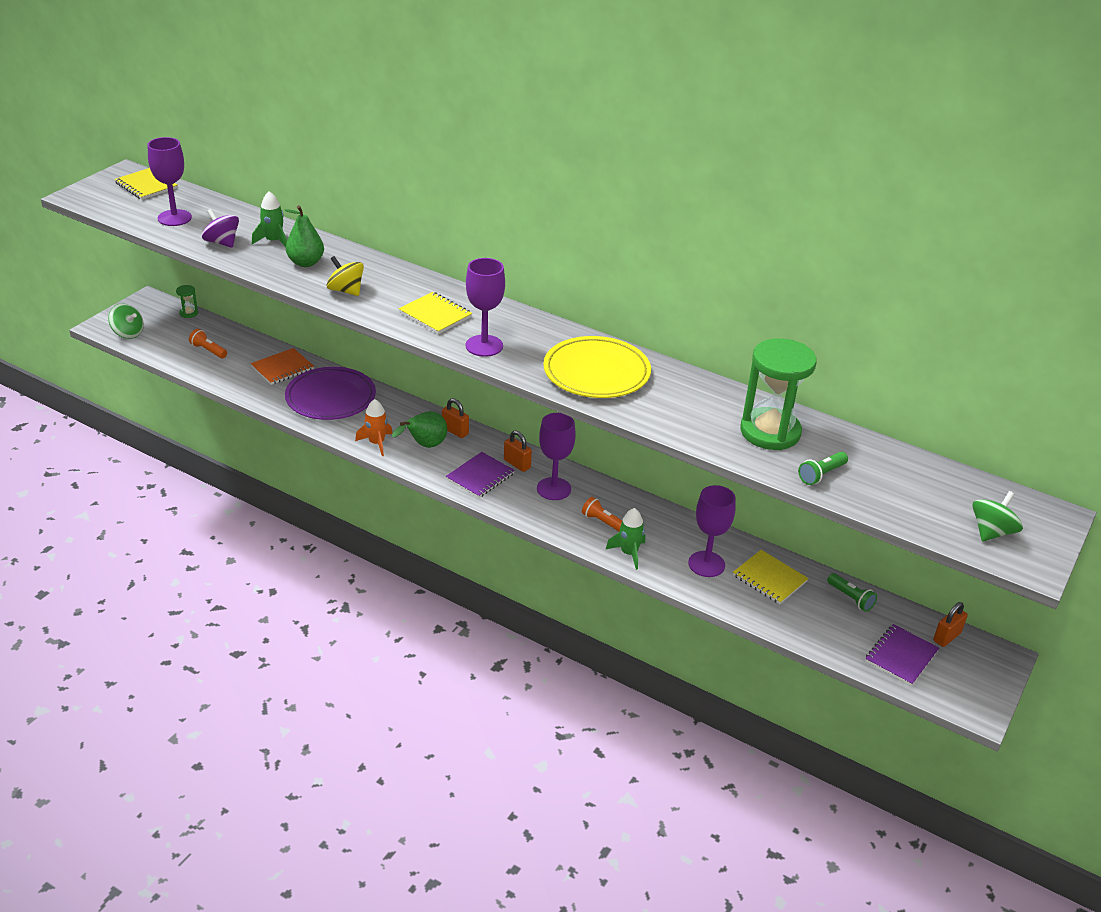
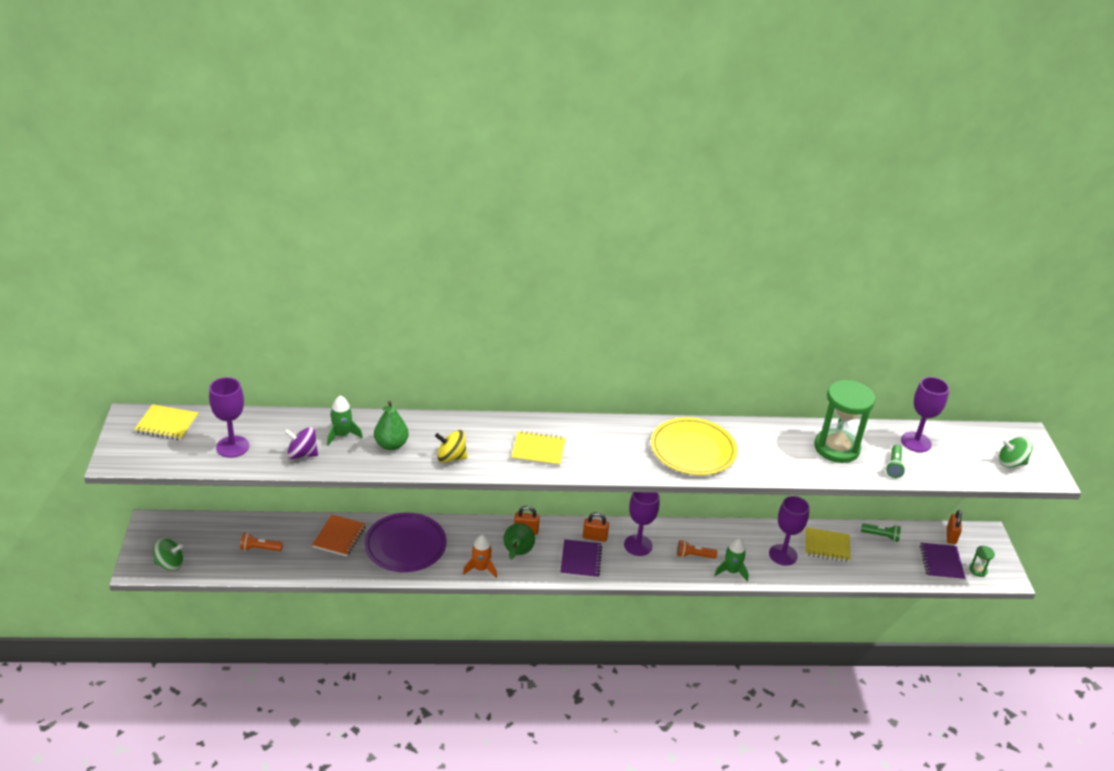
camera: 35 degrees left, 0 degrees up
green hourglass [176,285,198,318] -> green hourglass moved to [969,546,995,577]
purple goblet [466,258,505,357] -> purple goblet moved to [901,377,949,452]
green spinning top [972,491,1023,541] -> green spinning top turned 90 degrees counterclockwise [999,437,1033,468]

